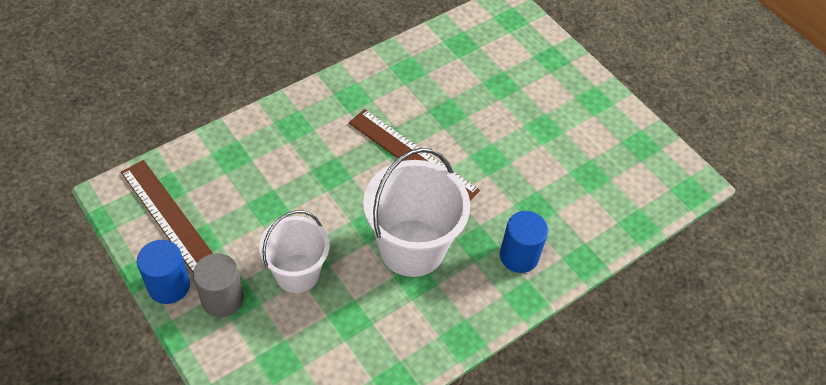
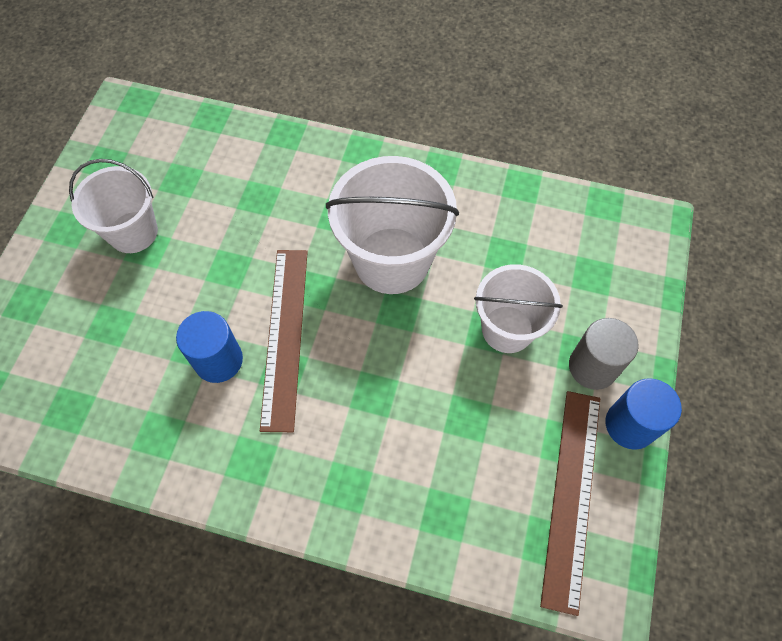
camera: 125 degrees left, 10 degrees up
blue cylinder [500,211,548,273] -> blue cylinder moved to [176,311,243,383]
none -> white bucket [69,159,158,253]

